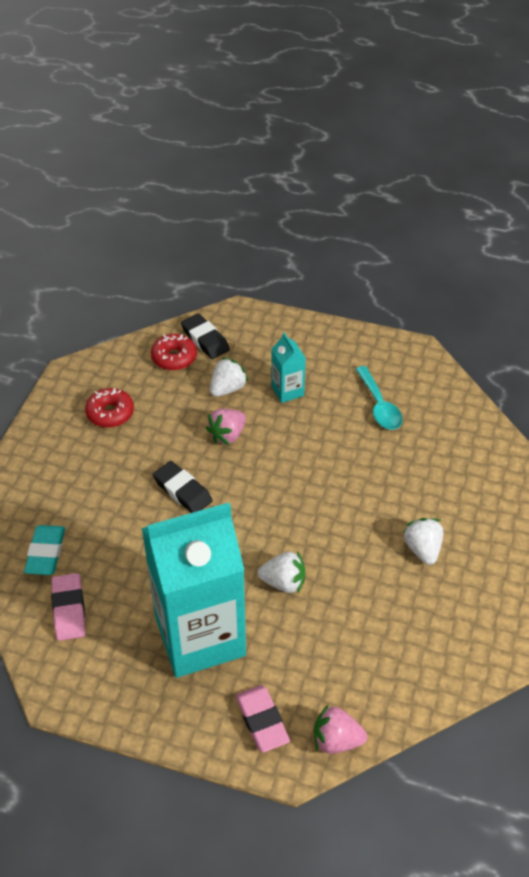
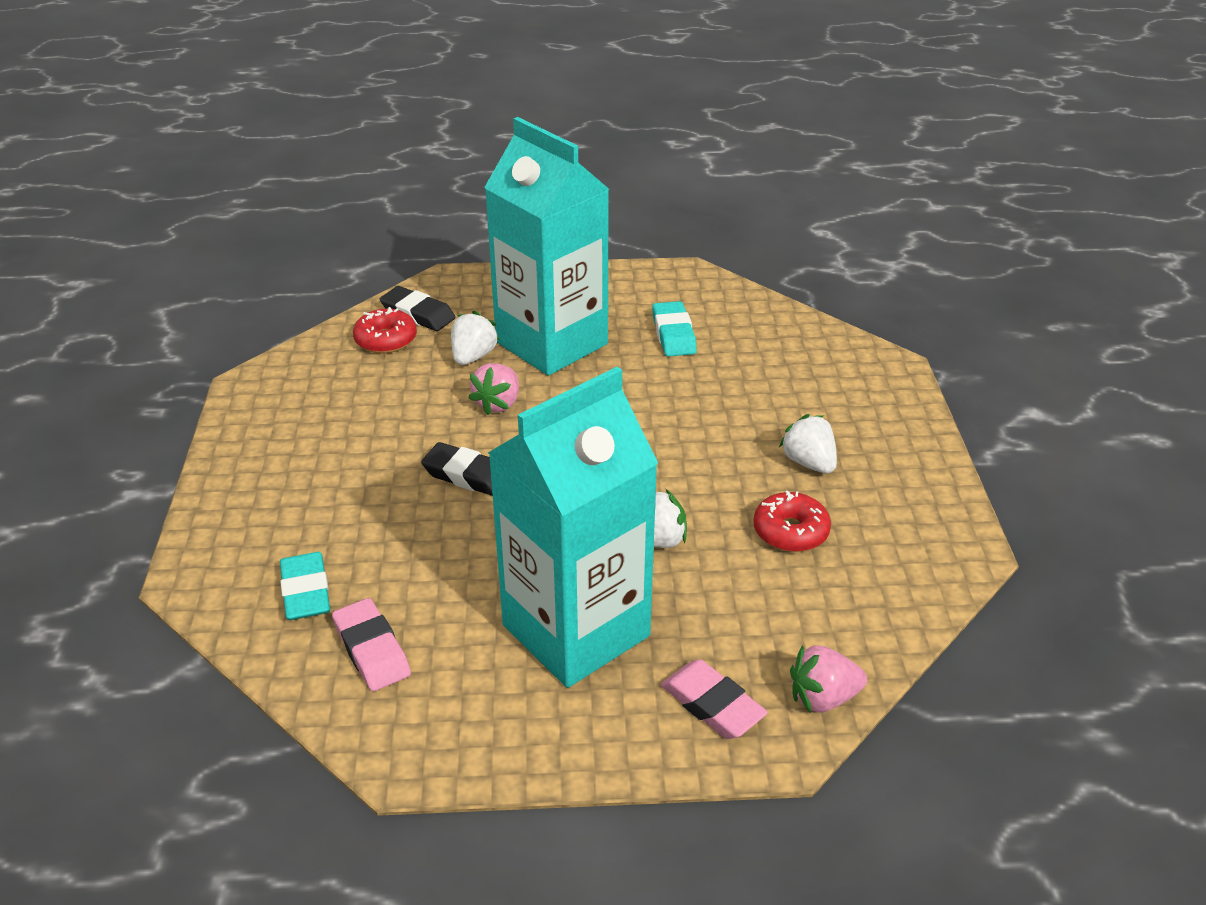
camera: 20 degrees left, 10 degrees down
red donut [85,388,134,428] -> red donut moved to [753,491,831,552]
turquoise carton [271,332,306,403] -> turquoise carton [484,117,610,376], size x2.41
turquoise spoon [355,366,403,430] -> turquoise eraser [652,301,697,357]

